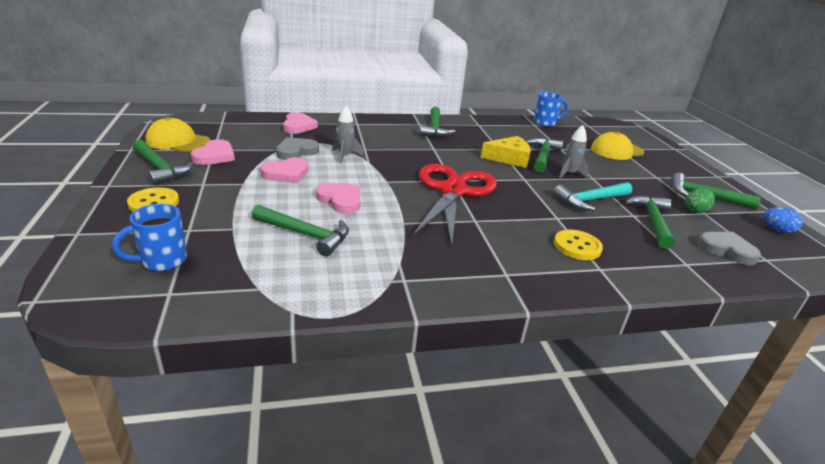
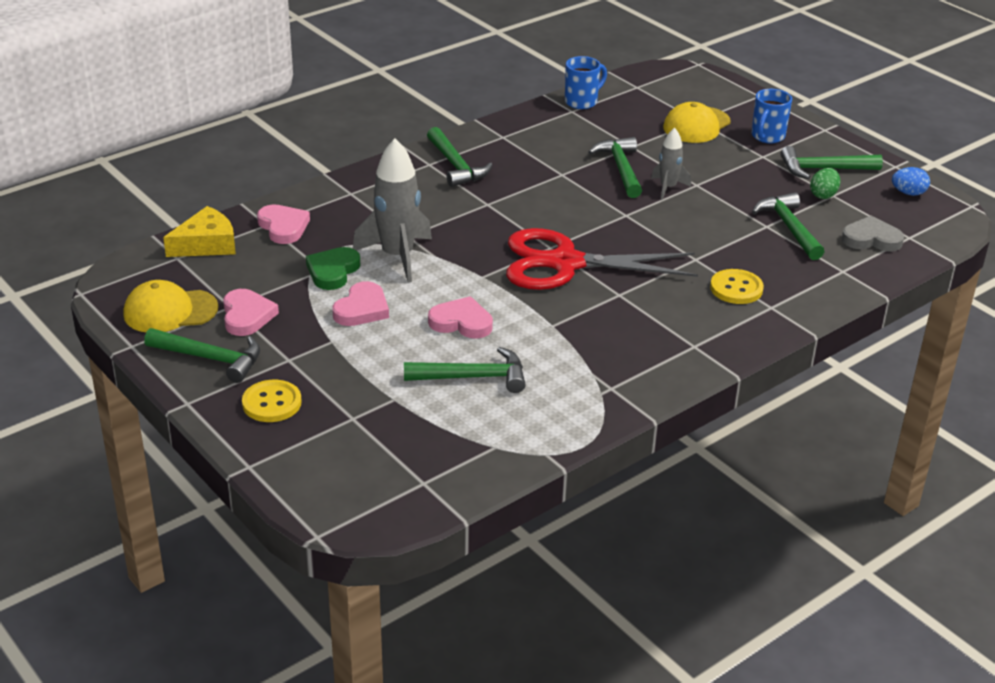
camera: 25 degrees left, 5 degrees up
blue mug [112,204,187,271] -> blue mug moved to [752,89,792,143]
grey heart [276,137,319,160] -> green heart [306,247,360,290]
grey rocket [332,106,363,164] -> grey rocket [353,138,432,283], size x1.83
red scissors [412,164,497,245] -> red scissors turned 75 degrees counterclockwise [506,228,698,290]
yellow cheese [481,136,531,168] -> yellow cheese moved to [163,206,236,257]
turquoise hammer [553,182,632,211] -> none

